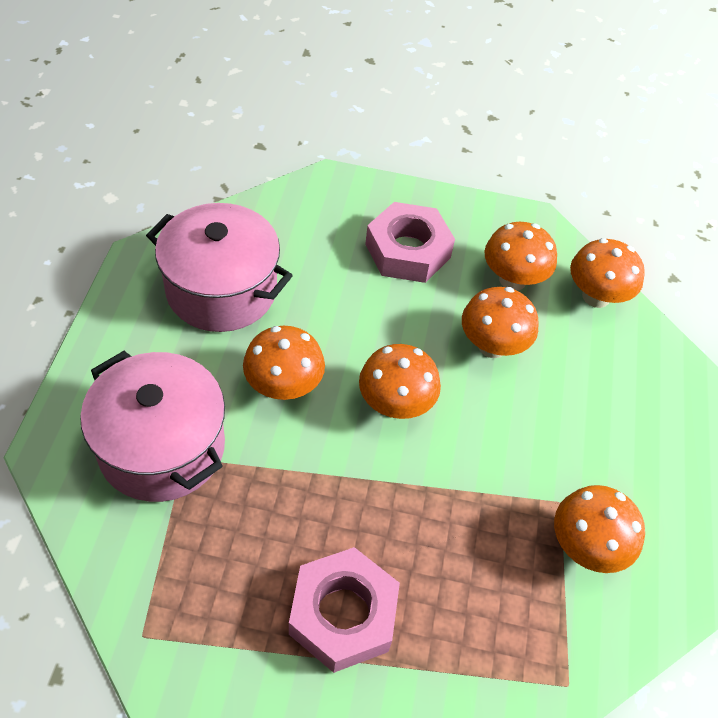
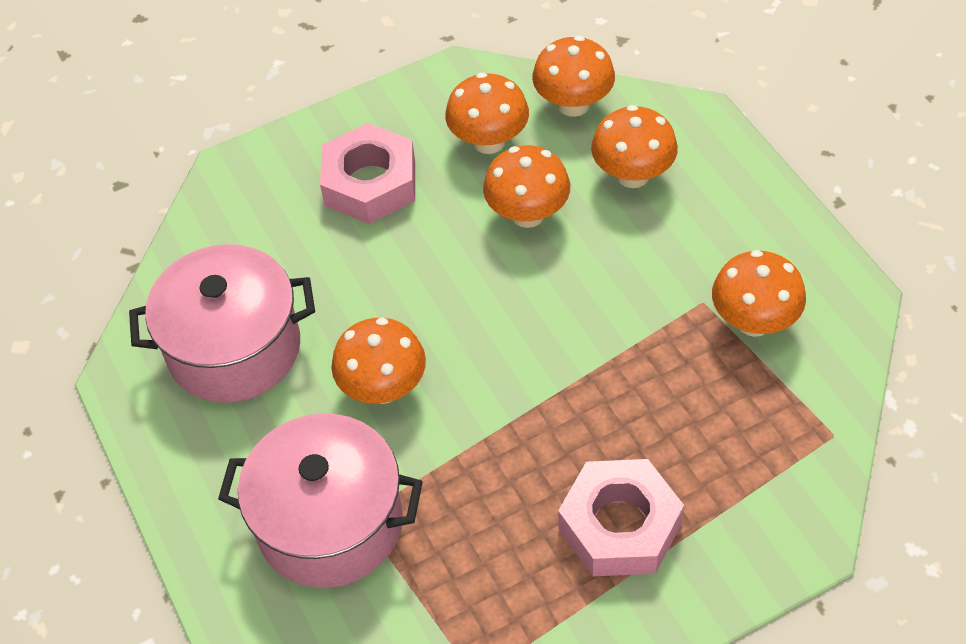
camera: 30 degrees left, 0 degrees up
orange mushroom [359,344,441,419] -> orange mushroom moved to [591,105,678,188]

